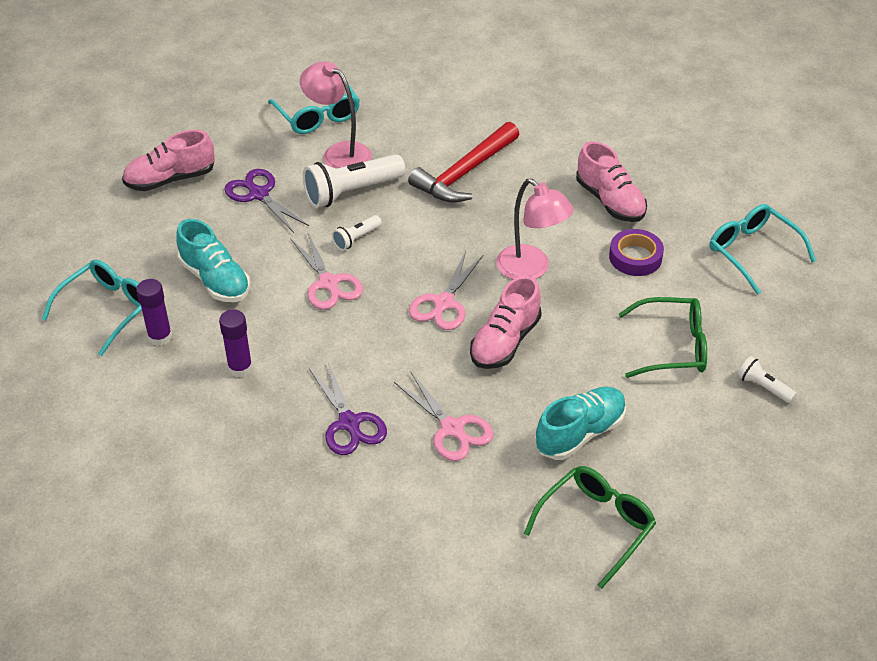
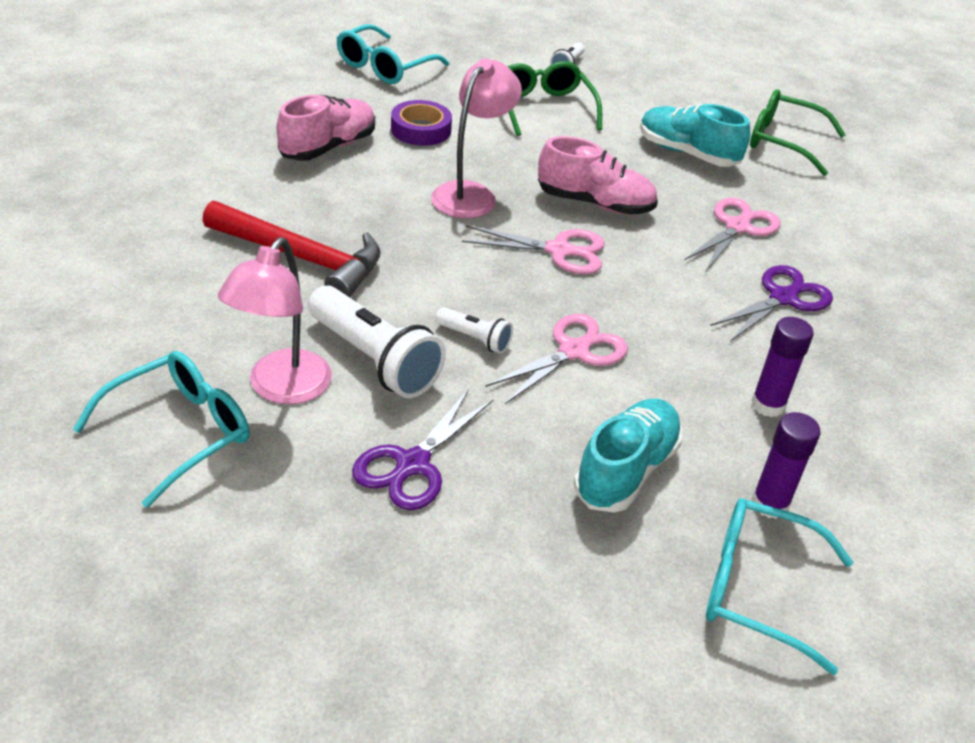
camera: 110 degrees left, 5 degrees down
pink shoe [122,130,215,191] -> none

